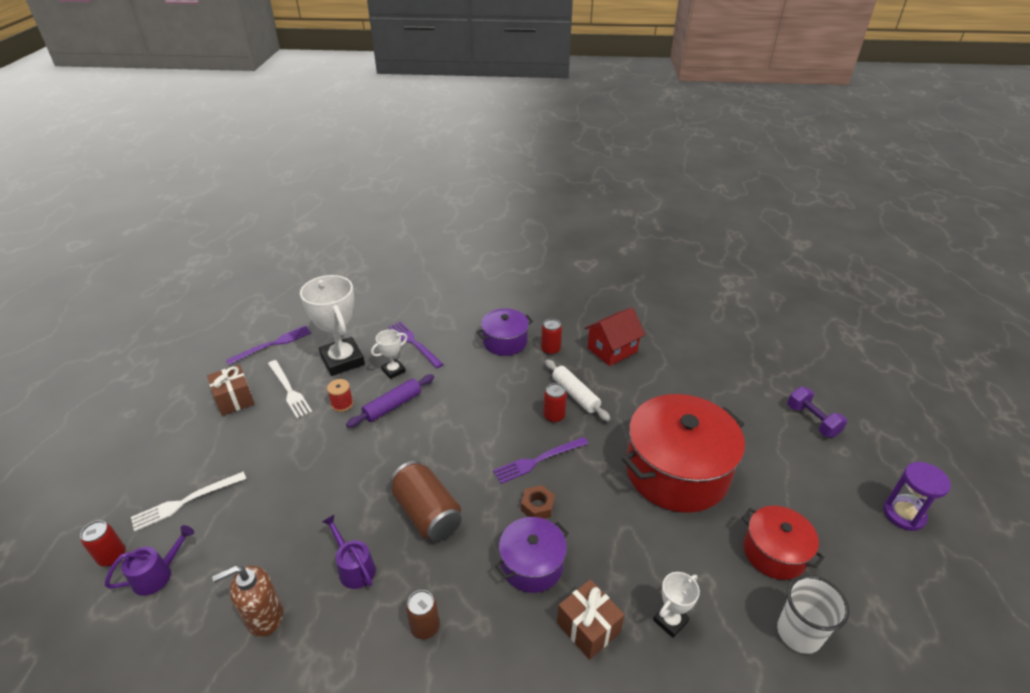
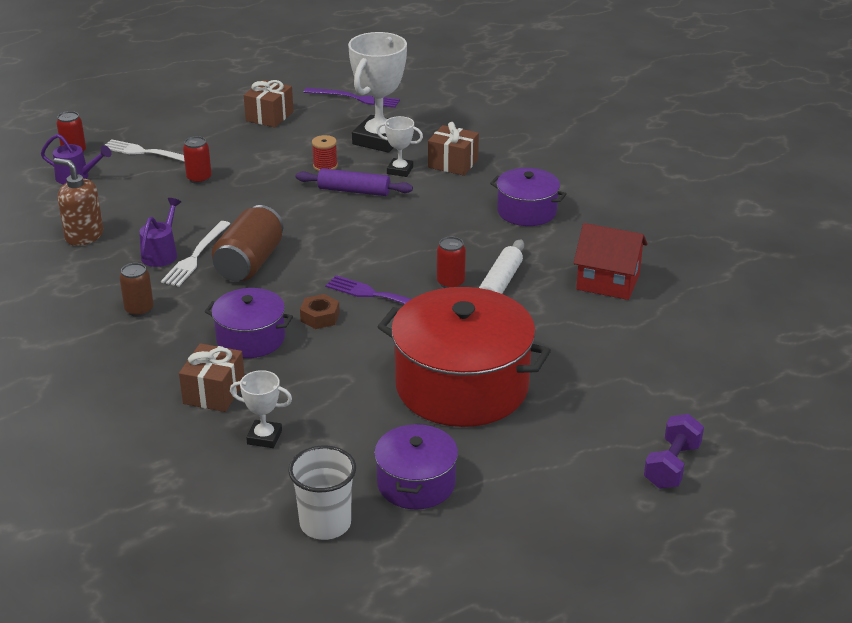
camera: 55 degrees right, 5 degrees down
white fork [268,360,312,418] -> white fork moved to [161,221,230,287]
purple fork [389,322,444,368] -> brown gift [428,122,479,176]
red can [541,319,562,355] -> red can moved to [183,136,212,184]
red pot [742,506,824,580] -> purple pot [374,423,458,509]
purple hourglass [883,462,951,531] -> none

